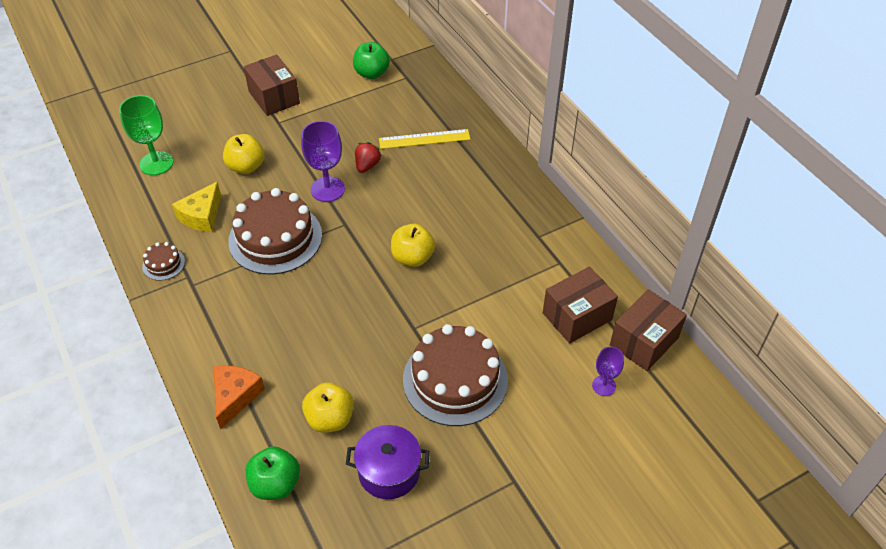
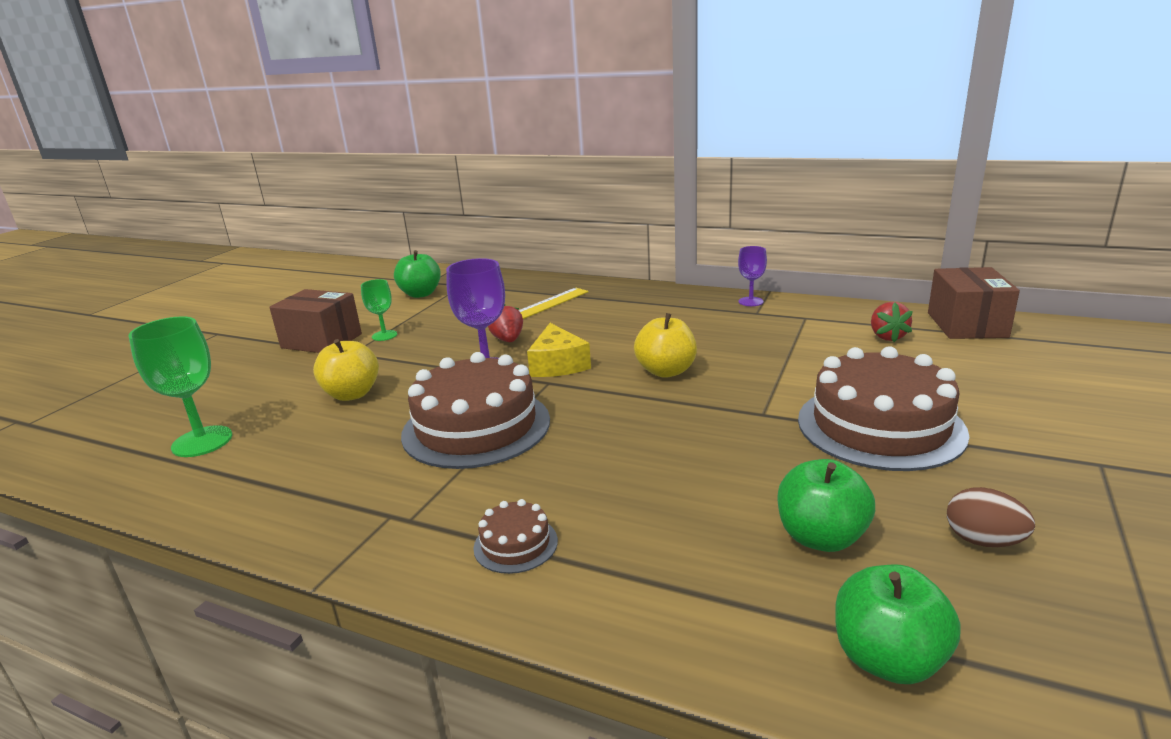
camera: 35 degrees left, 25 degrees down
brown cake [142,242,185,281] -> brown cake moved to [474,499,558,574]
yellow cheese [172,181,221,232] -> yellow cheese moved to [527,323,591,377]
orange cheese [214,366,265,429] -> none
yellow apple [302,382,354,433] -> green apple [778,459,875,552]
purple pot [346,425,430,499] -> brown egg [947,487,1035,547]
brown box [543,267,618,344] -> red strawberry [871,302,913,342]
purple goblet [592,347,624,396] -> purple goblet moved to [738,246,767,306]
none -> green goblet [361,279,397,341]

